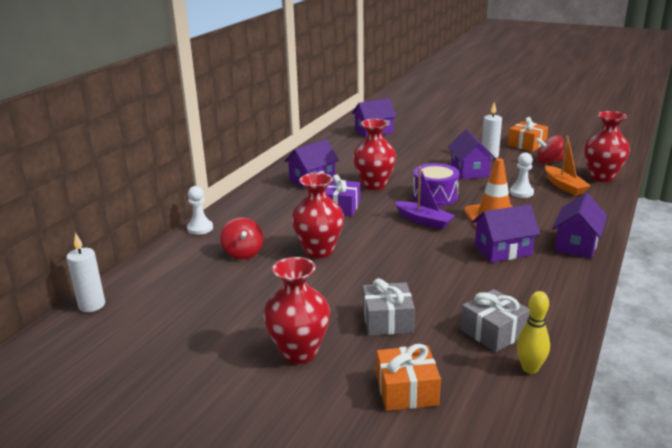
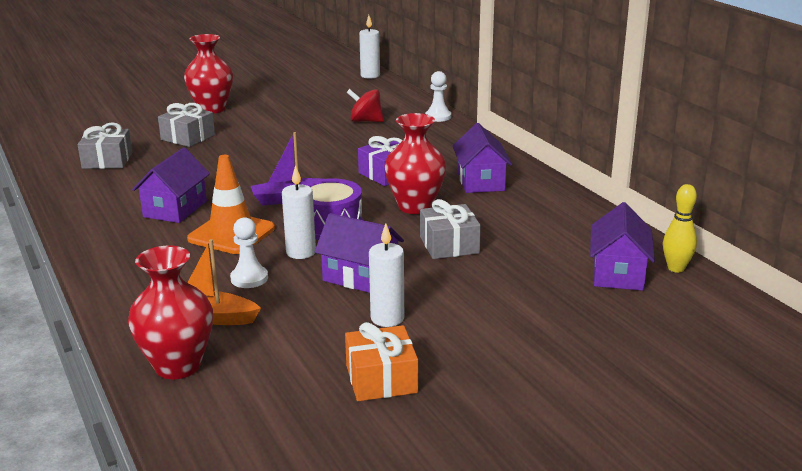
camera: 125 degrees right, 0 degrees up
red vase [292,173,344,258] -> none
orange gift [377,344,441,411] -> none
yellow bowling pin [517,291,550,374] -> yellow bowling pin moved to [663,184,697,273]
red spinning top [536,135,564,164] -> none
purple house [552,193,607,259] -> none
none -> white candle [282,165,316,259]
none -> grey gift [420,199,481,259]

